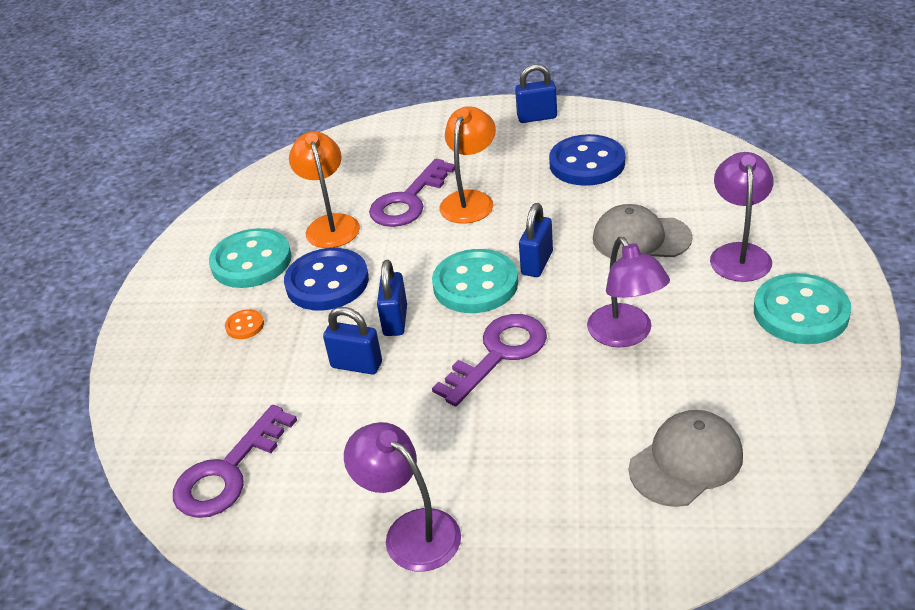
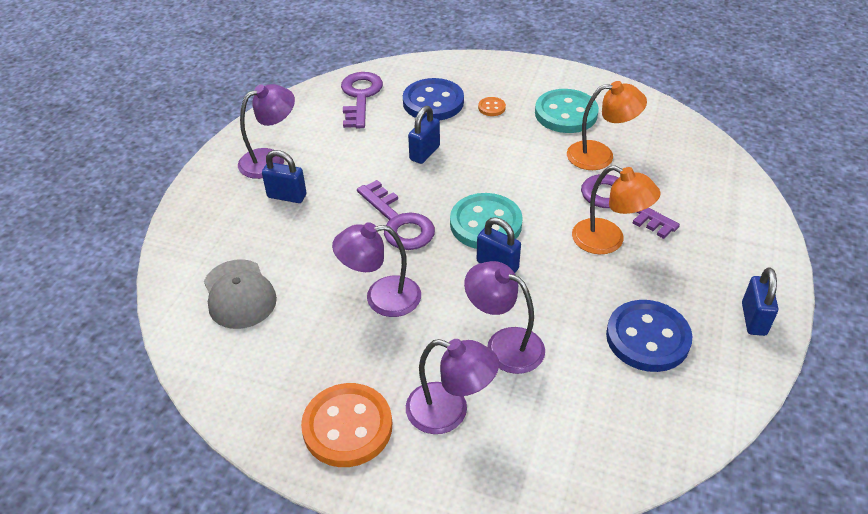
camera: 100 degrees right, 5 degrees up
purple key [173,405,297,518] -> purple key turned 45 degrees clockwise [341,72,383,128]
blue button [284,248,369,311] -> blue button moved to [403,78,464,121]
blue padlock [377,260,407,336] -> blue padlock moved to [262,150,306,203]
grey cap [593,204,693,260] -> purple lamp [464,261,545,374]
turquoise button [754,273,851,344] -> orange button [301,383,392,467]

